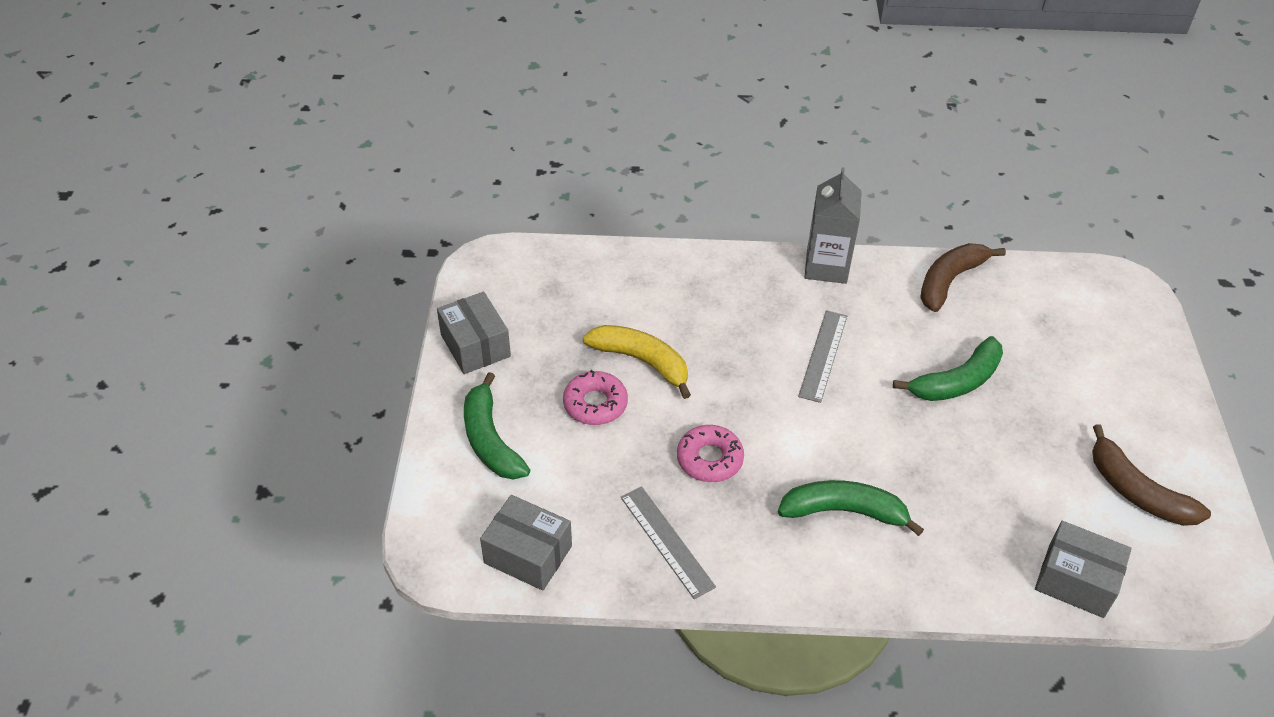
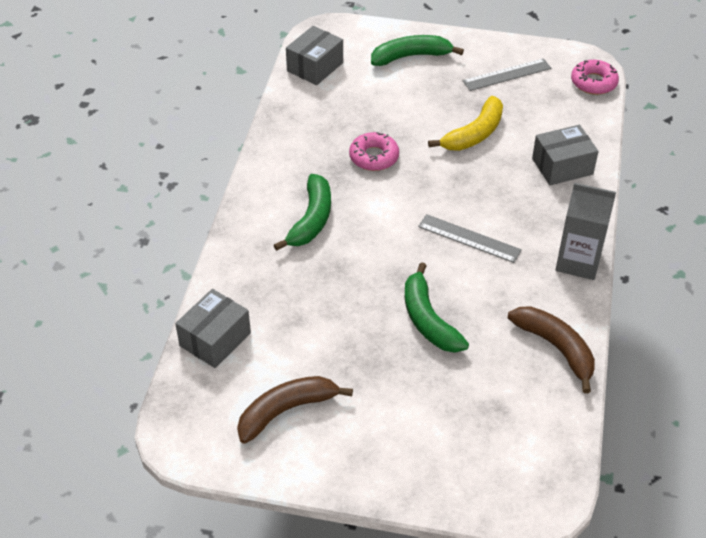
camera: 100 degrees right, 0 degrees up
grey box [437,292,511,374] -> grey box moved to [532,125,599,185]
pink donut [563,370,628,425] -> pink donut moved to [571,60,619,95]
grey ruler [620,486,716,599] -> grey ruler moved to [463,58,551,91]

